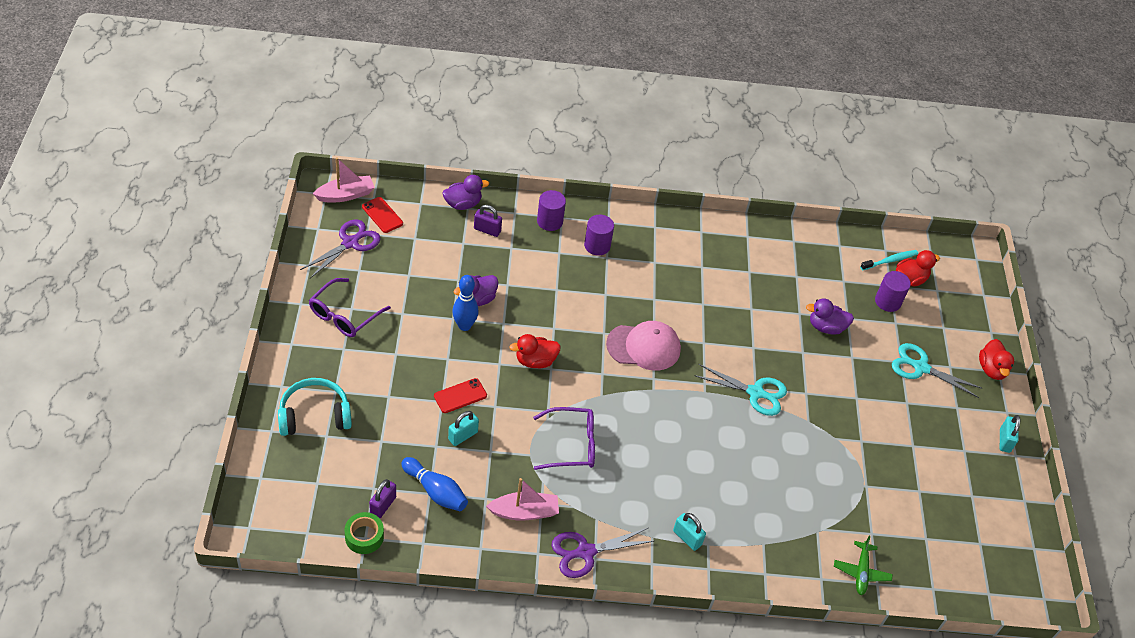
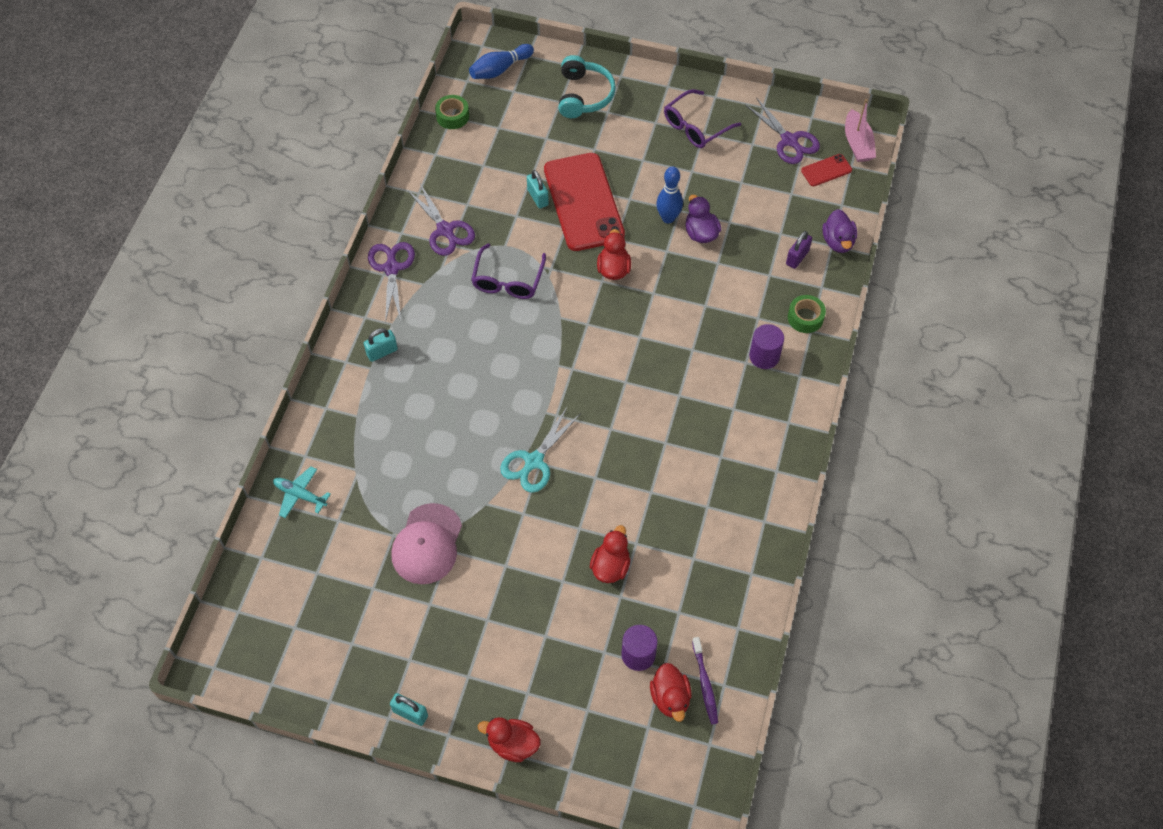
camera: 110 degrees right, 10 degrees up
purple glasses [309,278,391,337] -> purple glasses turned 90 degrees counterclockwise [664,89,741,148]
purple padlock [369,479,396,518] -> none
blue bowling pin [401,457,468,511] -> blue bowling pin moved to [469,44,534,79]
red phone [434,378,487,413] -> red phone [544,153,625,251], size x2.33
pink boat [486,478,559,521] -> purple scissors [407,184,475,256]
purple cylinder [537,190,566,231] -> green tape [788,295,826,333]
pink cap [606,321,681,371] -> pink cap moved to [391,503,462,584]
purple duck [806,298,854,335] -> red duck [590,525,630,583]
green plane [834,536,893,595] -> turquoise plane [273,466,331,518]
turquoise toothbrush [860,250,918,270] -> purple toothbrush [692,637,718,724]
turquoise scissors [892,343,982,398] -> none

